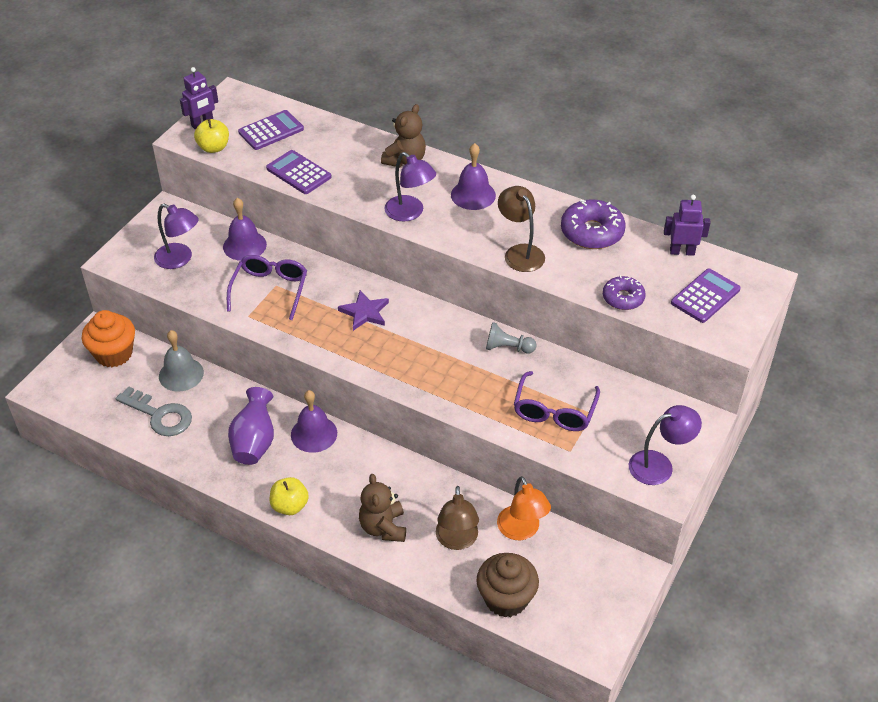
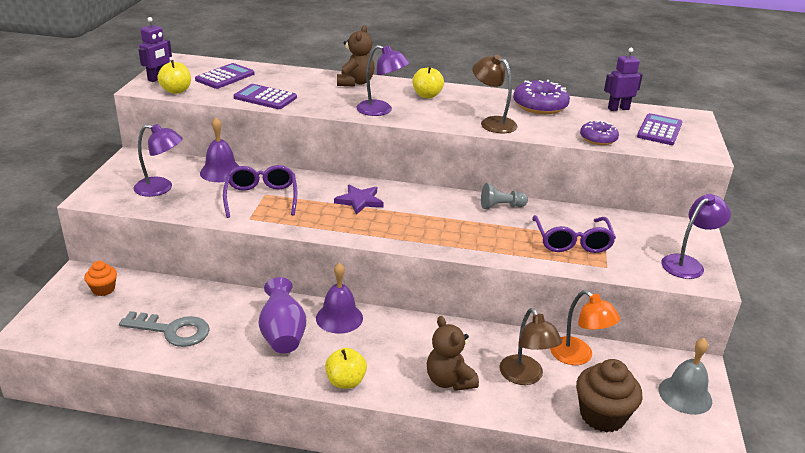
camera: 20 degrees left, 15 degrees down
orange cupcake [82,310,135,367] -> orange cupcake [84,261,117,296], size x0.56
grey bell [159,330,204,392] -> grey bell moved to [659,338,712,415]
purple bell [451,143,496,210] -> yellow apple [413,66,444,98]

